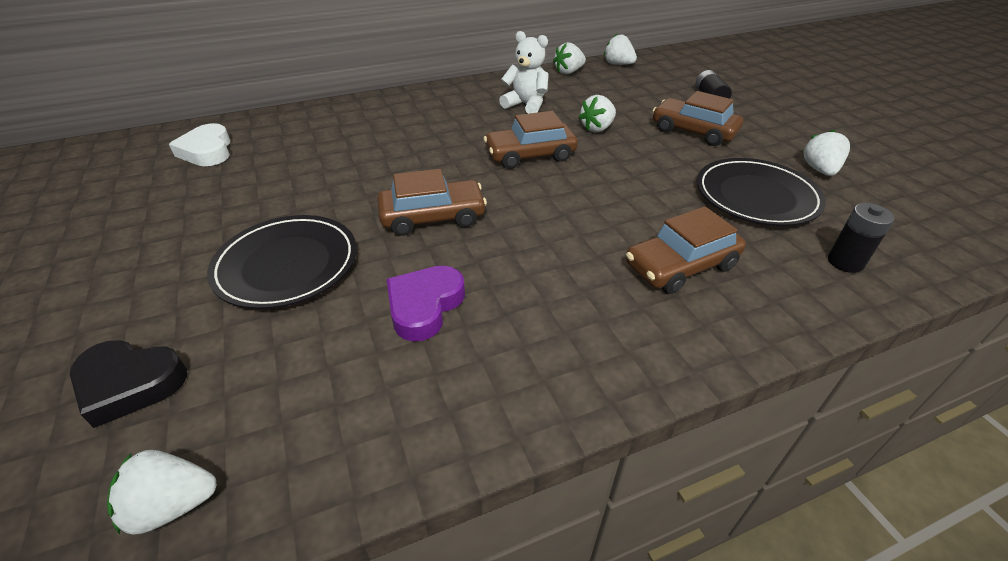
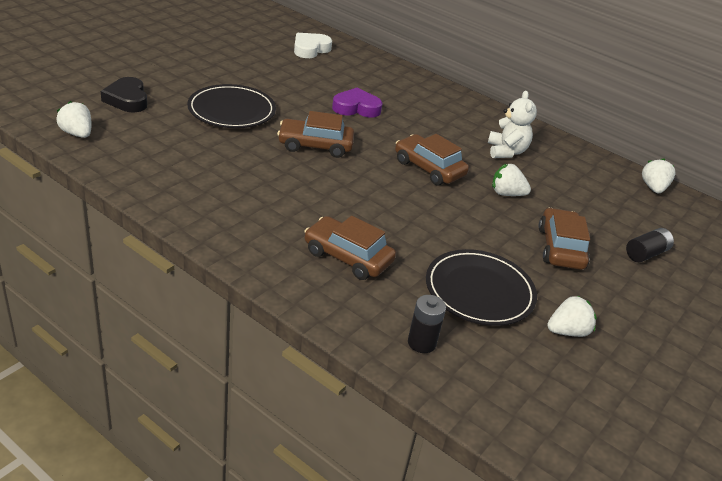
camera: 55 degrees right, 5 degrees down
brown car [377,169,487,236] -> brown car turned 135 degrees clockwise [277,111,354,158]
purple heart [387,266,465,341] -> purple heart moved to [332,88,382,118]
white strawberry [553,42,586,74] -> none

